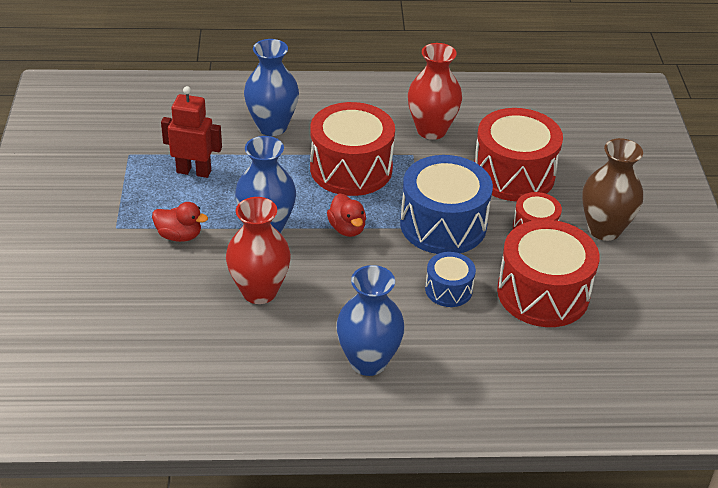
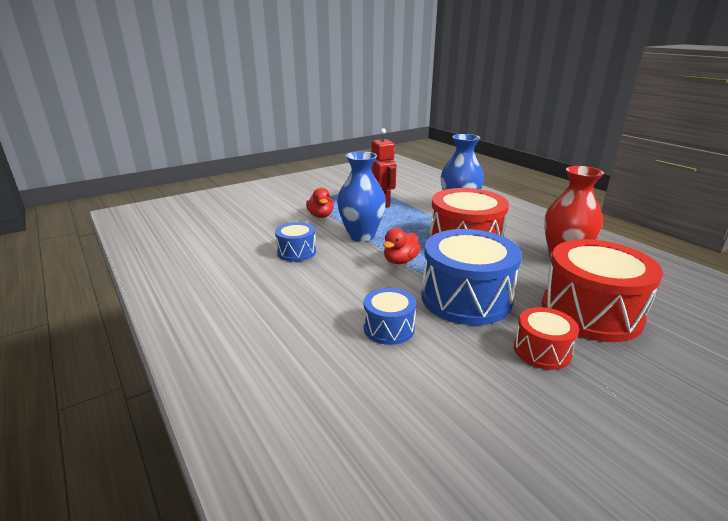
camera: 60 degrees right, 15 degrees down
red vase [226,197,291,304] -> blue drum [275,222,316,262]
blue vase [336,265,405,376] -> none
red drum [497,220,600,327] -> none
brown vase [582,138,643,241] -> none

